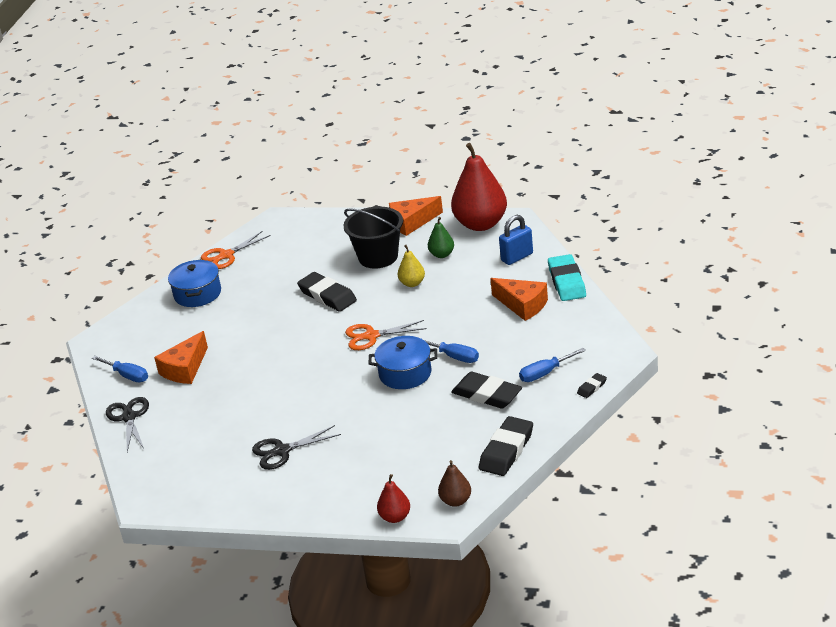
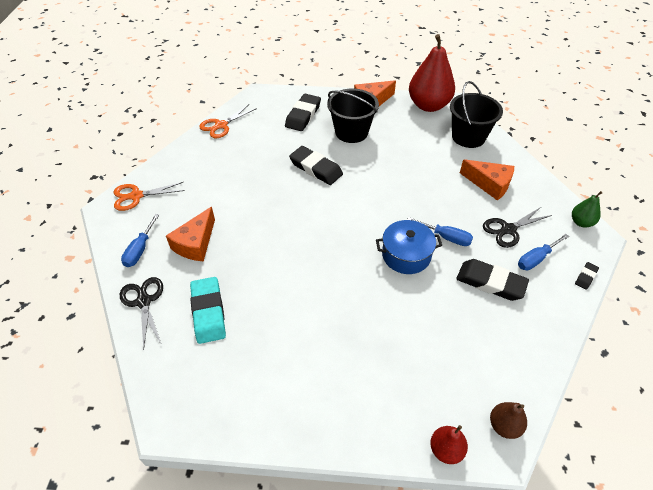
camera: 10 degrees left, 15 degrees up
blue screwdriver [92,356,148,382] -> blue screwdriver turned 75 degrees clockwise [121,214,159,267]
blue pot [168,259,221,307] -> none
black scissors [252,425,341,470] -> black scissors moved to [483,207,552,248]
orange scissors [345,320,427,350] -> orange scissors moved to [114,182,185,211]
yellow pear [398,245,425,287] -> none
green pear [428,217,454,258] -> green pear moved to [572,191,603,228]
black eraser [479,416,533,476] -> black eraser moved to [285,94,321,131]
blue padlock [499,215,533,265] -> black bucket [450,81,503,148]
turquoise eraser [548,254,586,301] -> turquoise eraser moved to [190,277,226,344]

